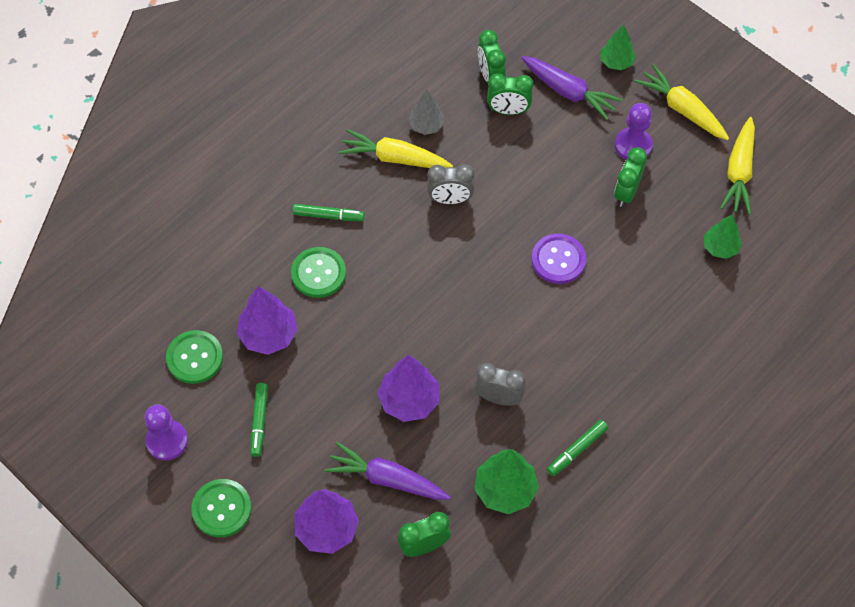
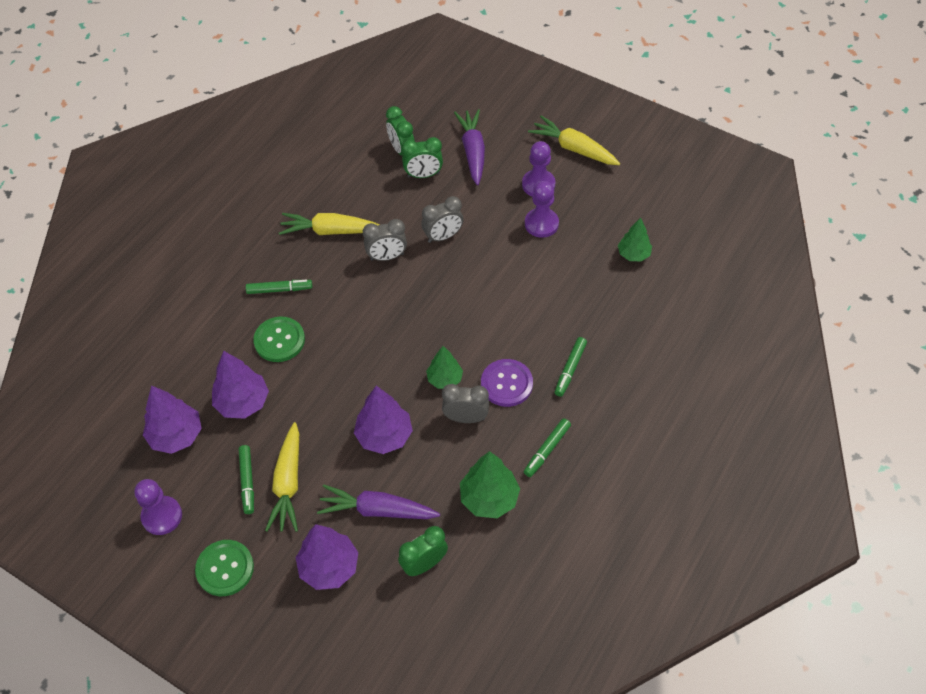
camera: 10 degrees left, 5 degrees down
green button [166,330,223,384] -> purple tree [143,385,202,454]
grey tree [408,89,445,135] -> none
purple carrot [521,56,623,120] -> purple carrot turned 120 degrees counterclockwise [454,109,485,185]
purple button [531,234,586,284] -> purple button moved to [481,359,533,407]
green tree [601,24,636,70] -> green tree moved to [426,346,463,389]
green clock [614,147,647,207] -> purple pawn [525,181,559,238]
yellow carrot [720,117,755,215] -> yellow carrot moved to [265,422,299,532]
none -> grey clock [421,196,464,243]
none -> green marker [554,337,587,397]

